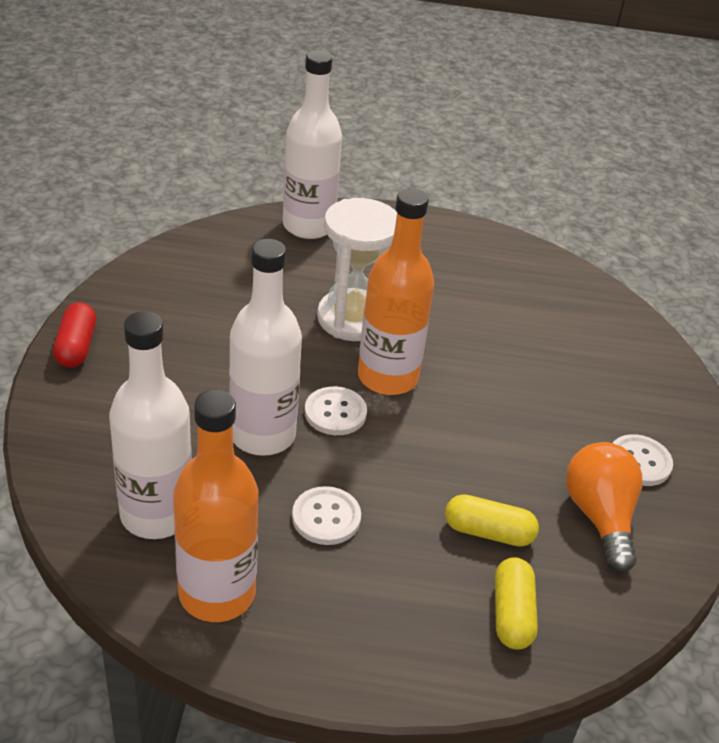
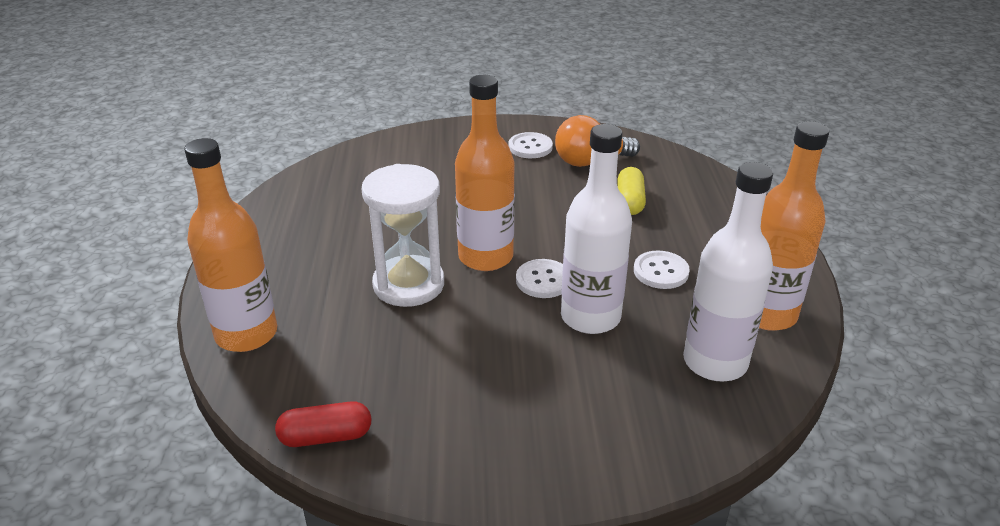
camera: 95 degrees left, 5 degrees down
red capsule [53,302,96,368] -> red capsule moved to [275,401,372,447]
white bottle [283,50,342,239] -> orange bottle [184,138,277,352]
yellow capsule [495,557,538,650] -> none

